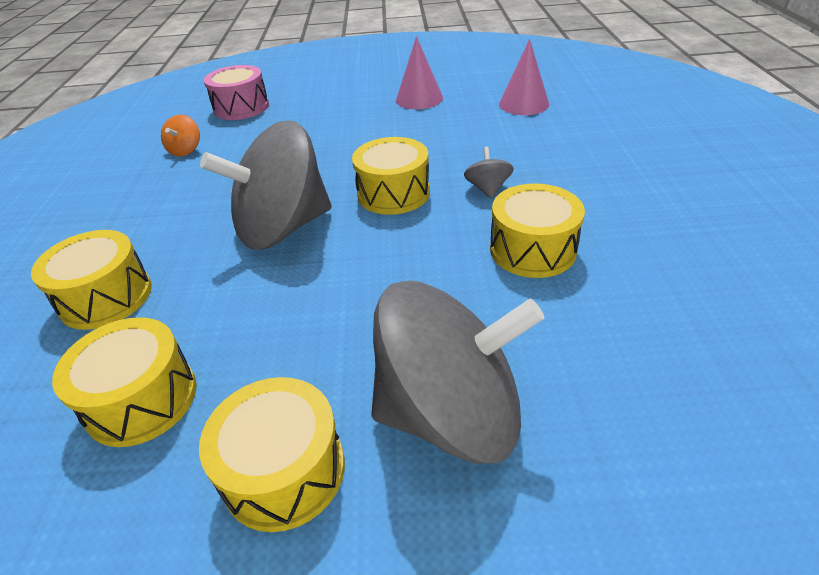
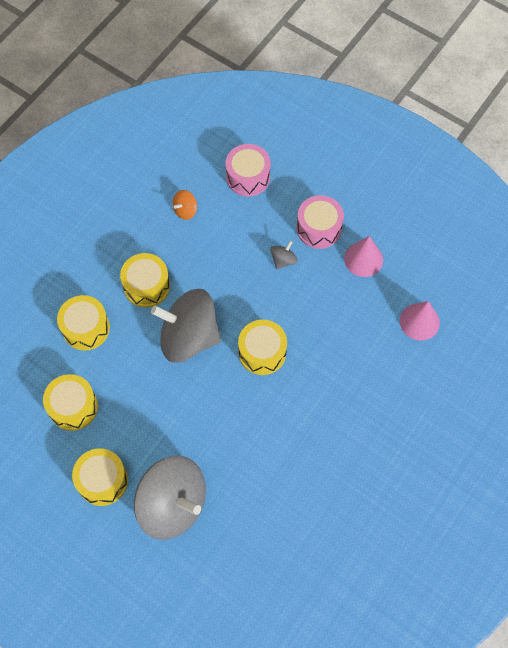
camera: 35 degrees right, 25 degrees up
grey spinning top [464,147,514,199] -> grey spinning top moved to [270,241,298,269]
yellow drum [490,183,585,278] -> yellow drum moved to [120,253,170,308]
none -> pink drum [297,195,344,249]

